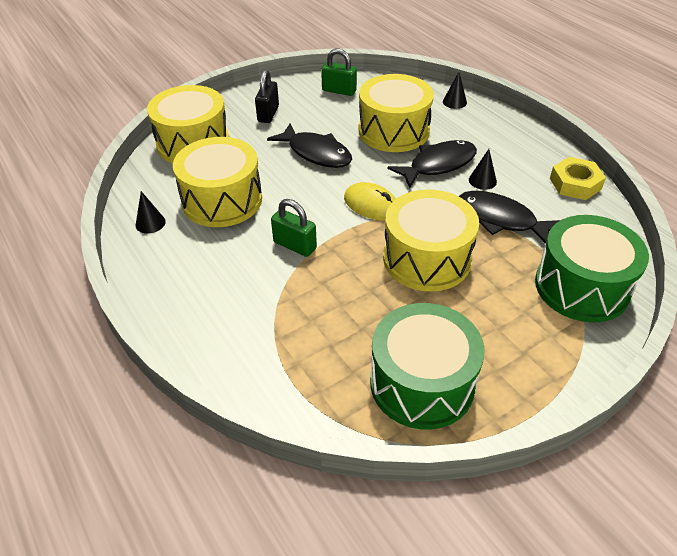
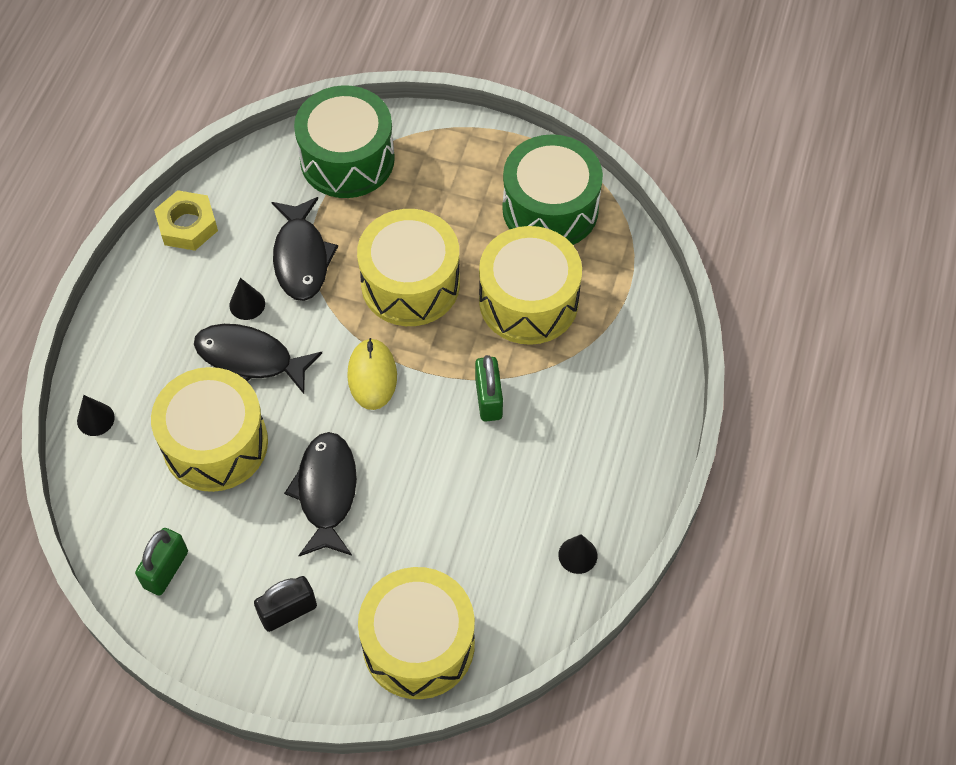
camera: 130 degrees left, 15 degrees up
yellow drum [173,137,262,227] -> yellow drum moved to [479,226,582,345]
green padlock [321,49,357,96] -> green padlock turned 45 degrees clockwise [135,528,188,596]

